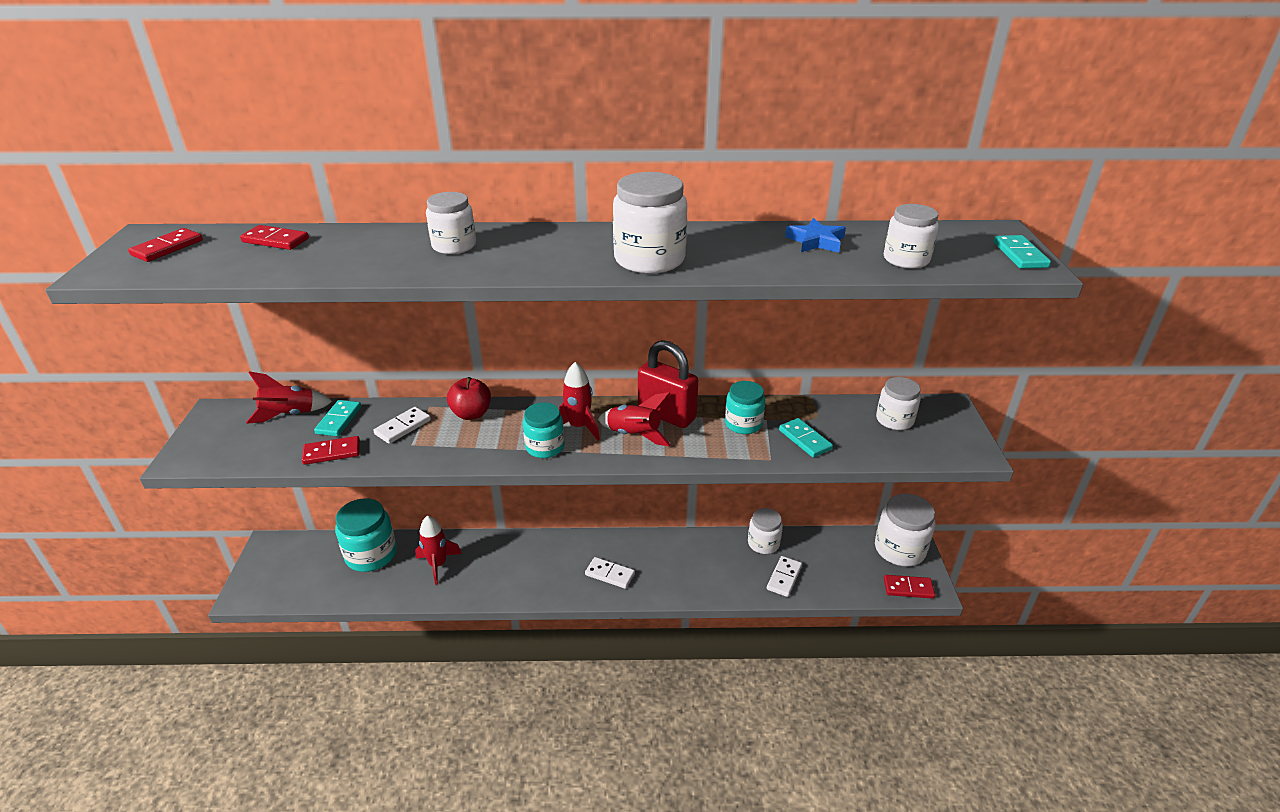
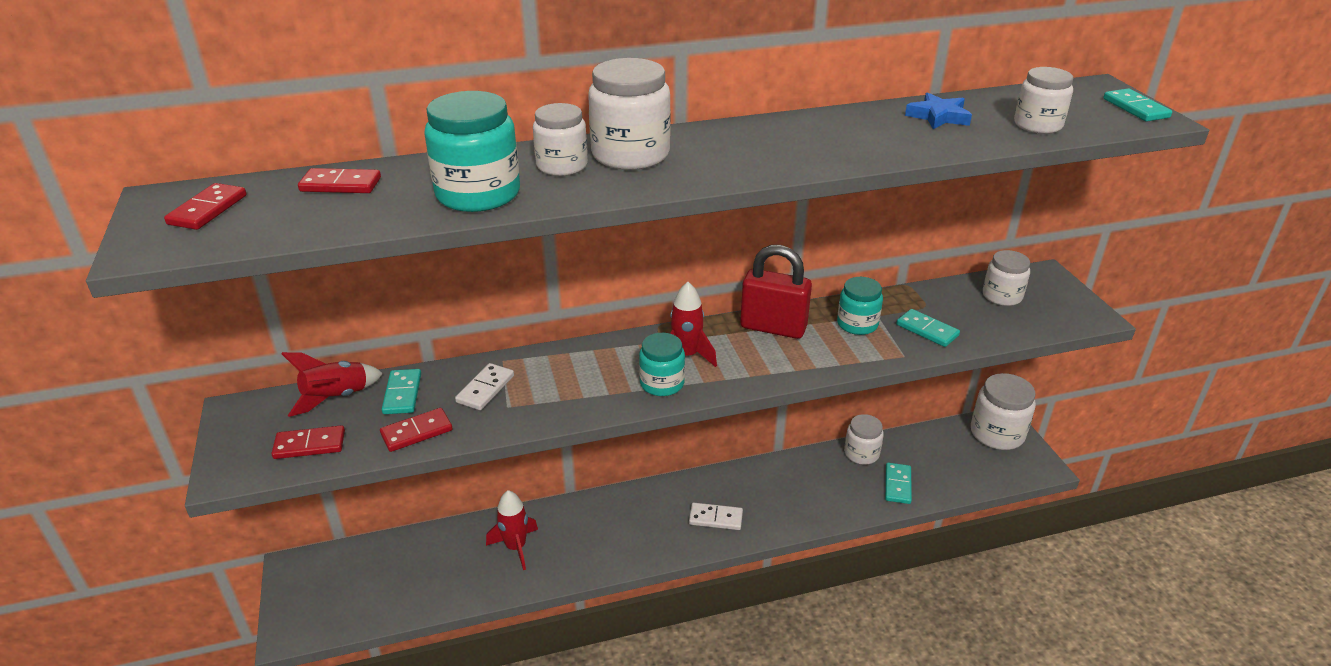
camera: 15 degrees left, 0 degrees up
turquoise jar [335,498,397,572] -> turquoise jar moved to [424,91,520,212]
red apple [447,377,491,420] -> none
red rocket [598,392,671,447] -> none
white jar [613,172,687,274] -> white jar moved to [588,58,671,170]
white domino [767,556,802,597] -> turquoise domino [885,463,912,504]
red domino [884,575,935,599] -> red domino moved to [272,425,345,459]

